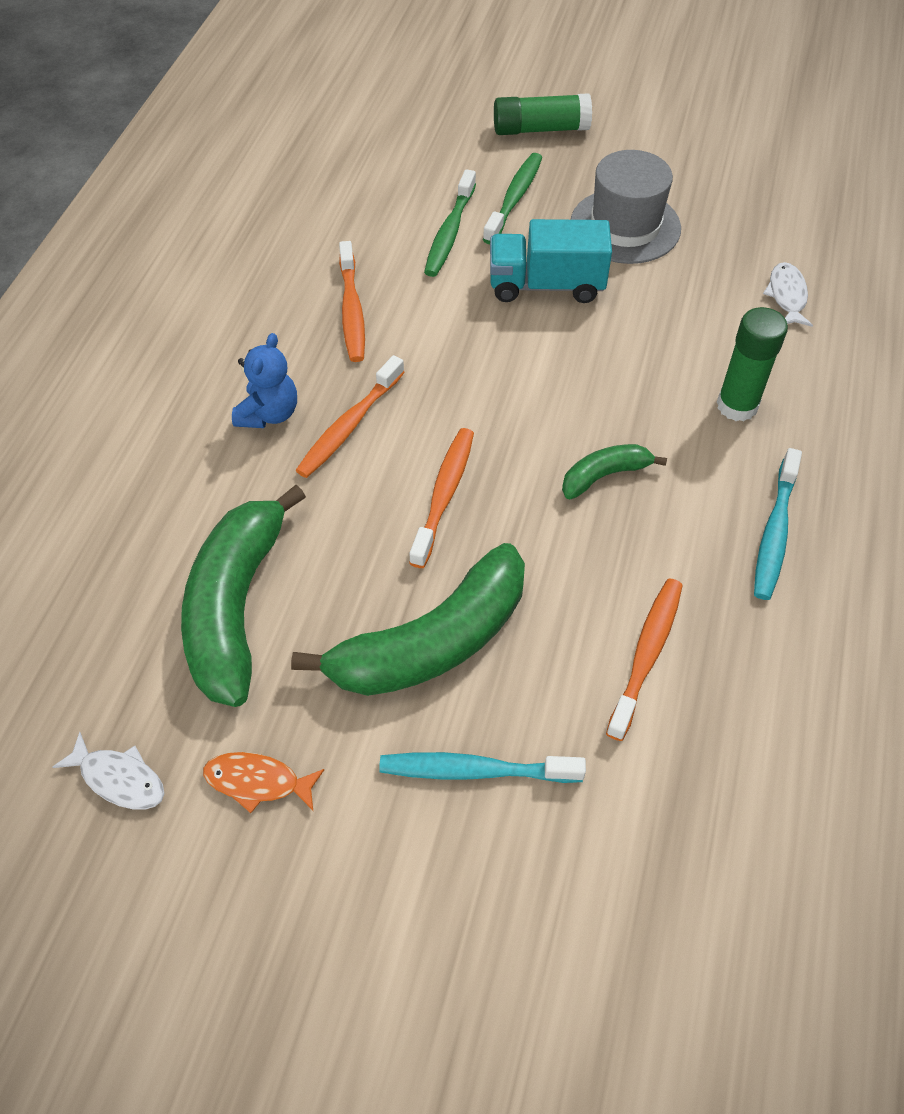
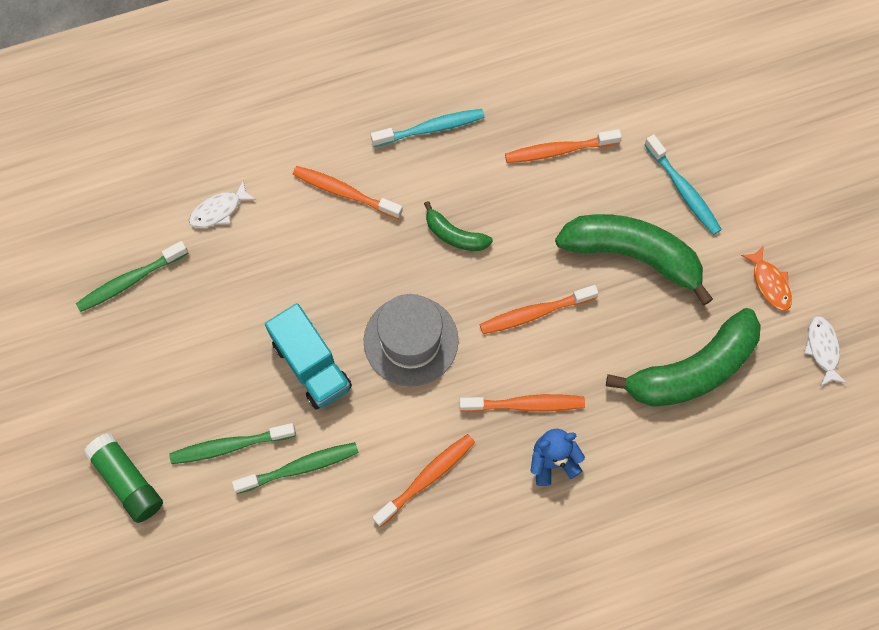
camera: 125 degrees left, 15 degrees up
grey hat [571,150,681,264] -> grey hat moved to [364,294,459,387]
green glue stick [717,307,788,421] -> orange toothbrush [293,166,403,219]
none -> green toothbrush [76,241,188,312]

